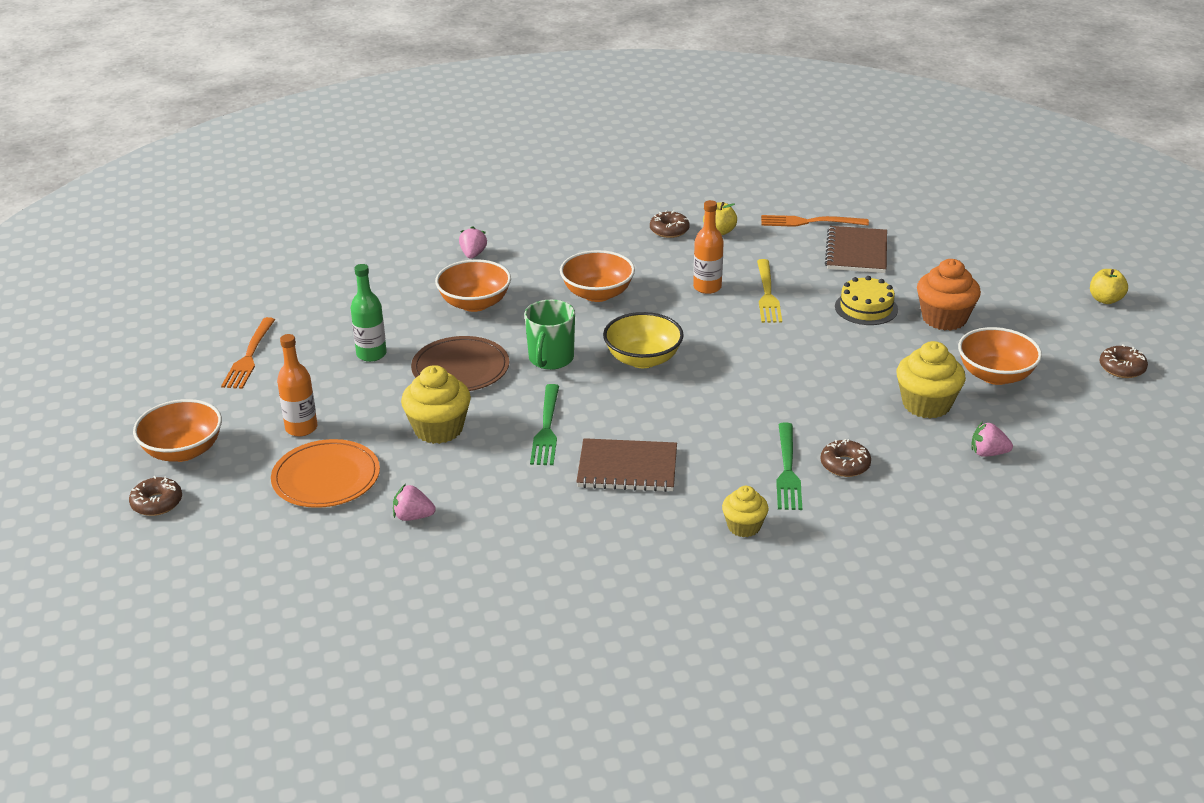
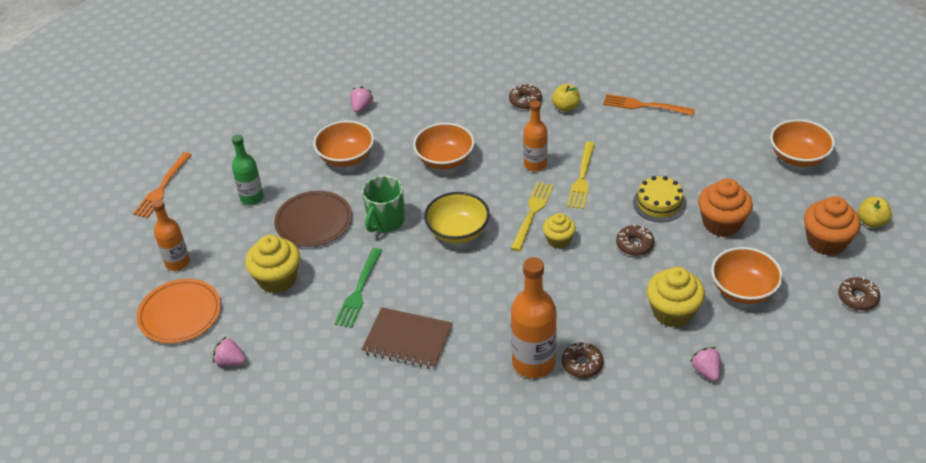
camera: 15 degrees right, 10 degrees up
brown donut [129,476,182,516] -> brown donut moved to [616,224,655,256]
orange bowl [133,399,222,462] -> orange bowl moved to [770,119,835,167]
yellow cupcake [722,486,769,537] -> yellow cupcake moved to [543,213,576,249]
green fork [776,422,802,510] -> orange bottle [511,257,557,378]
brown notebook [825,226,887,273] -> none
pink strawberry [971,422,1013,457] -> pink strawberry turned 45 degrees clockwise [690,347,721,381]
none -> yellow fork [511,182,554,251]
none -> orange cupcake [804,196,861,256]

